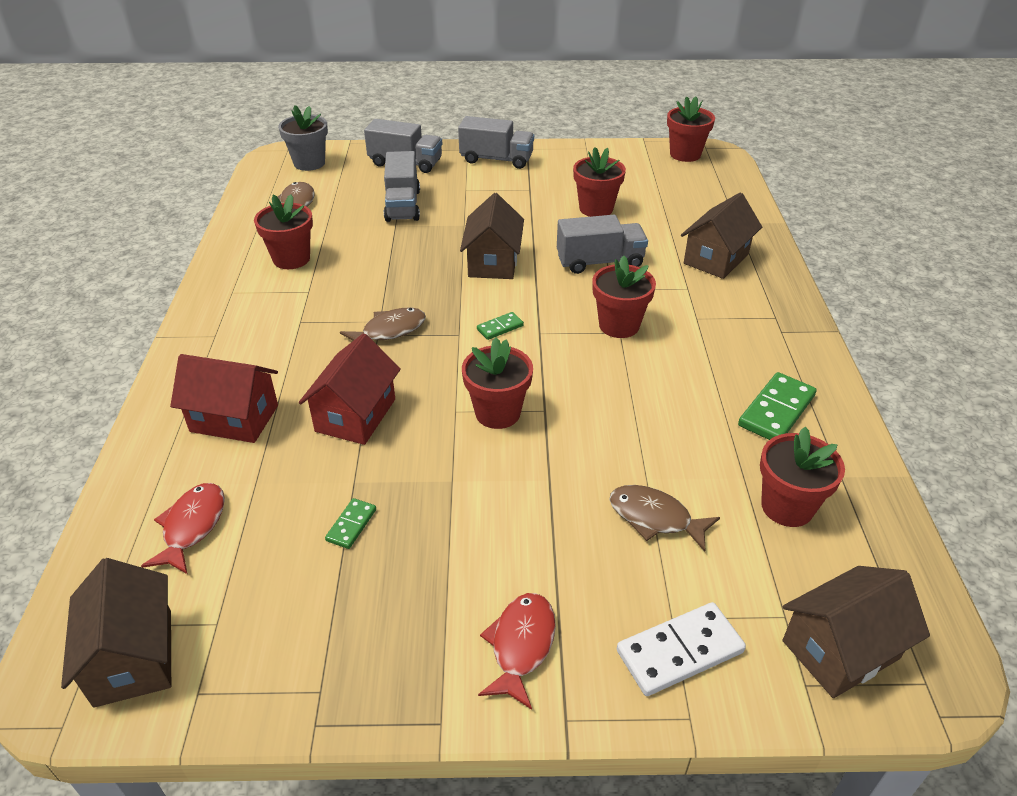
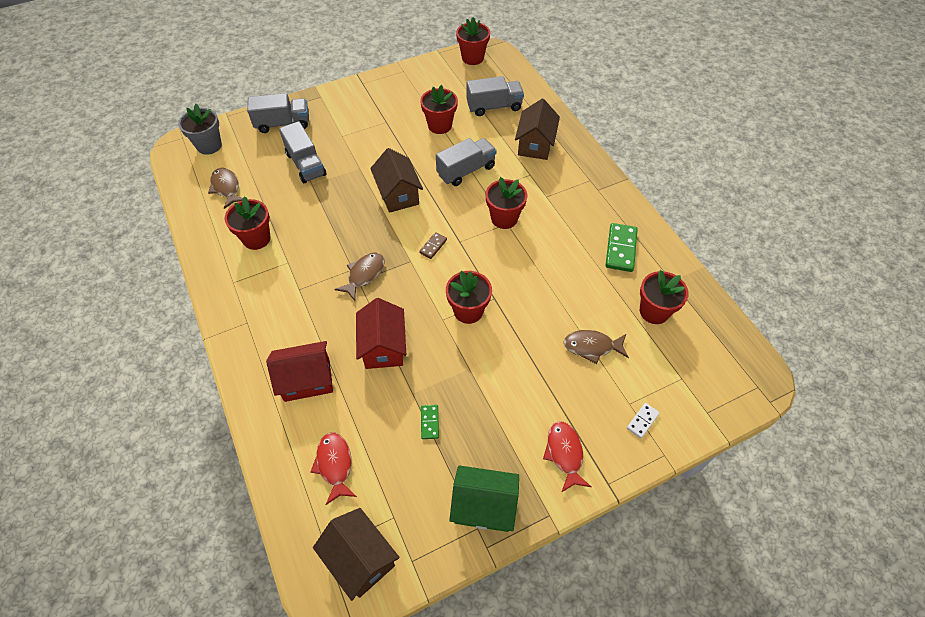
camera: 25 degrees left, 15 degrees up
grey truck [458,116,534,169] -> grey truck moved to [466,76,524,116]
green domino [477,312,524,340] -> brown domino [419,232,447,259]
white domino [617,602,746,696] -> white domino [627,403,660,438], size x0.54
brown house [783,566,930,698] -> none
none -> green house [449,465,519,532]

